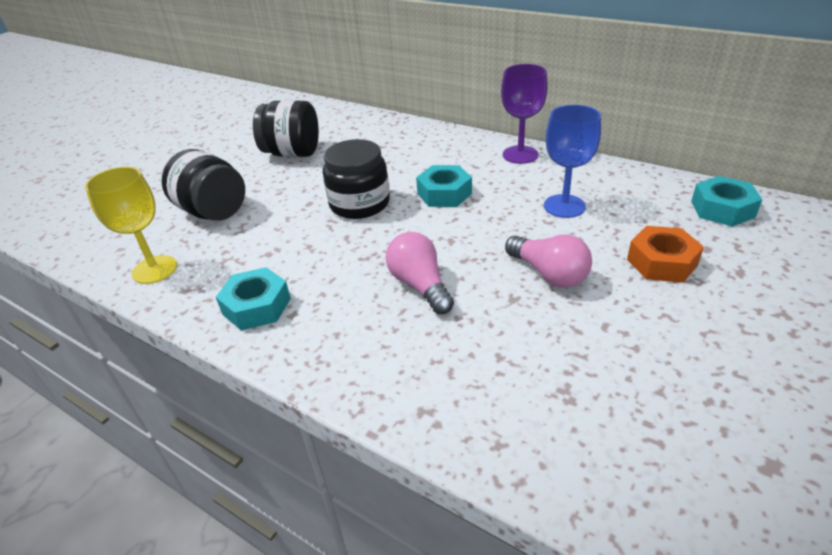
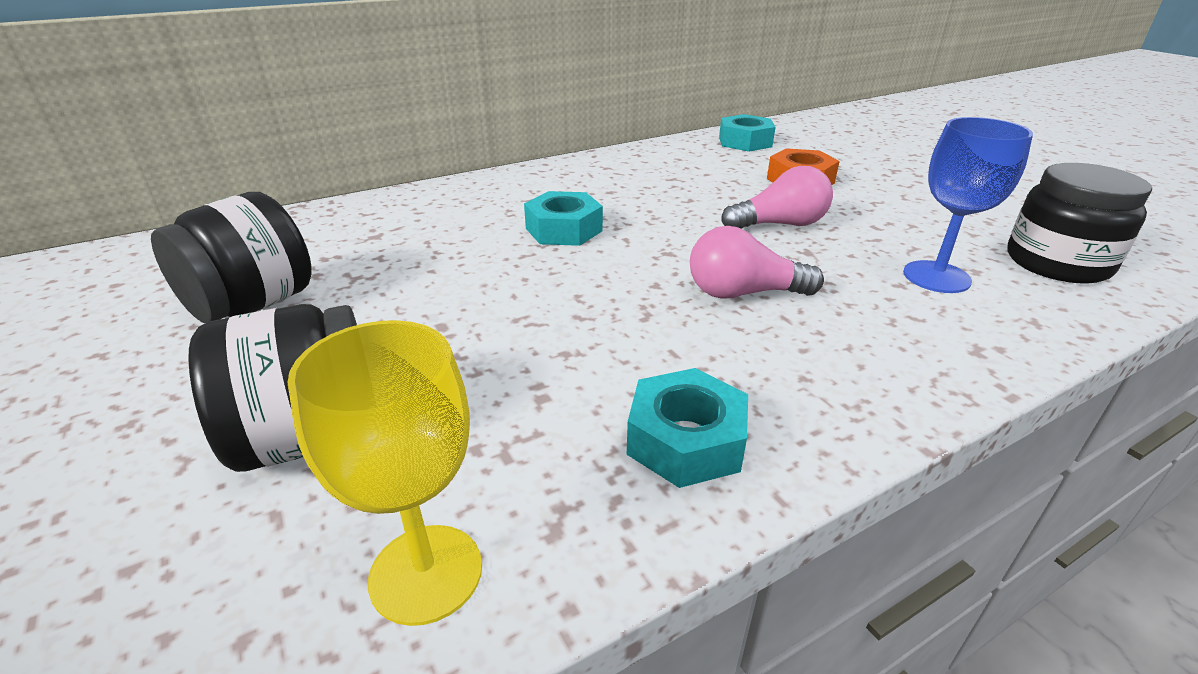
camera: 65 degrees left, 5 degrees down
black jar [323,139,390,219] -> black jar moved to [1007,163,1152,284]
purple goblet [501,64,548,164] -> none
blue goblet [544,105,601,218] -> blue goblet moved to [903,117,1033,293]

